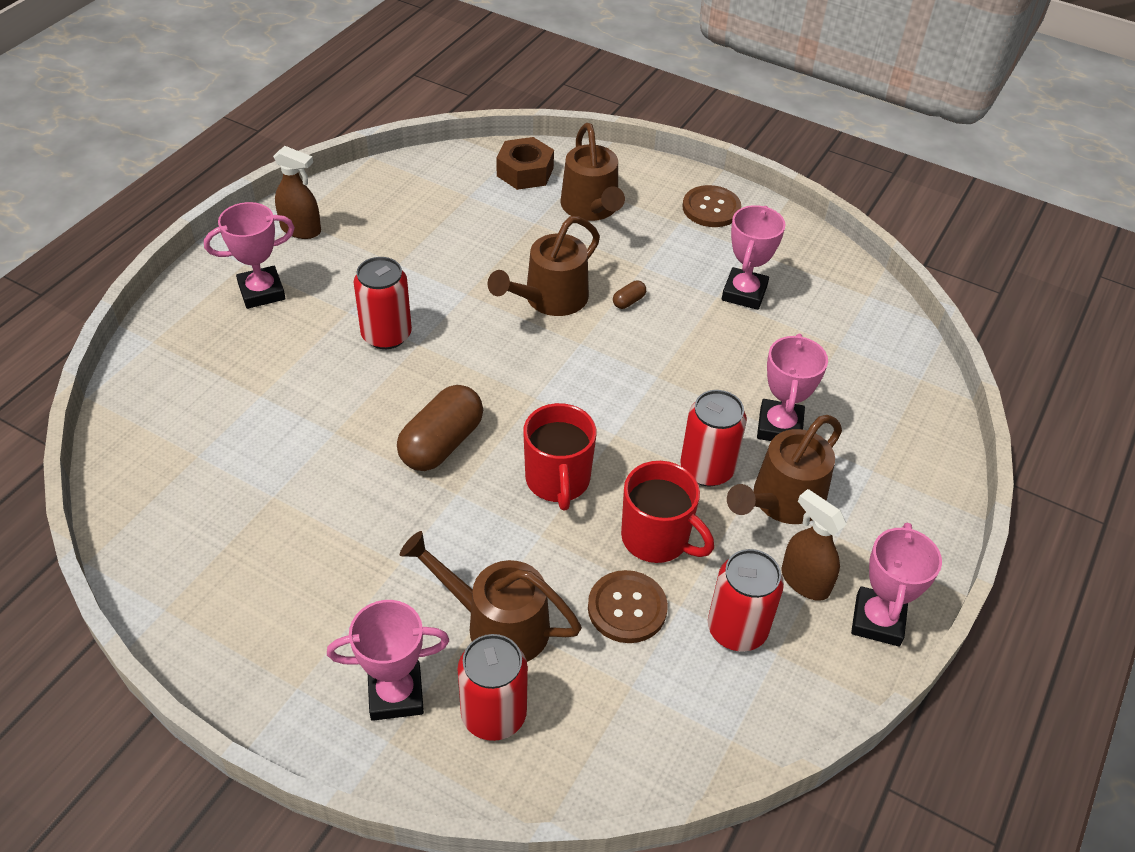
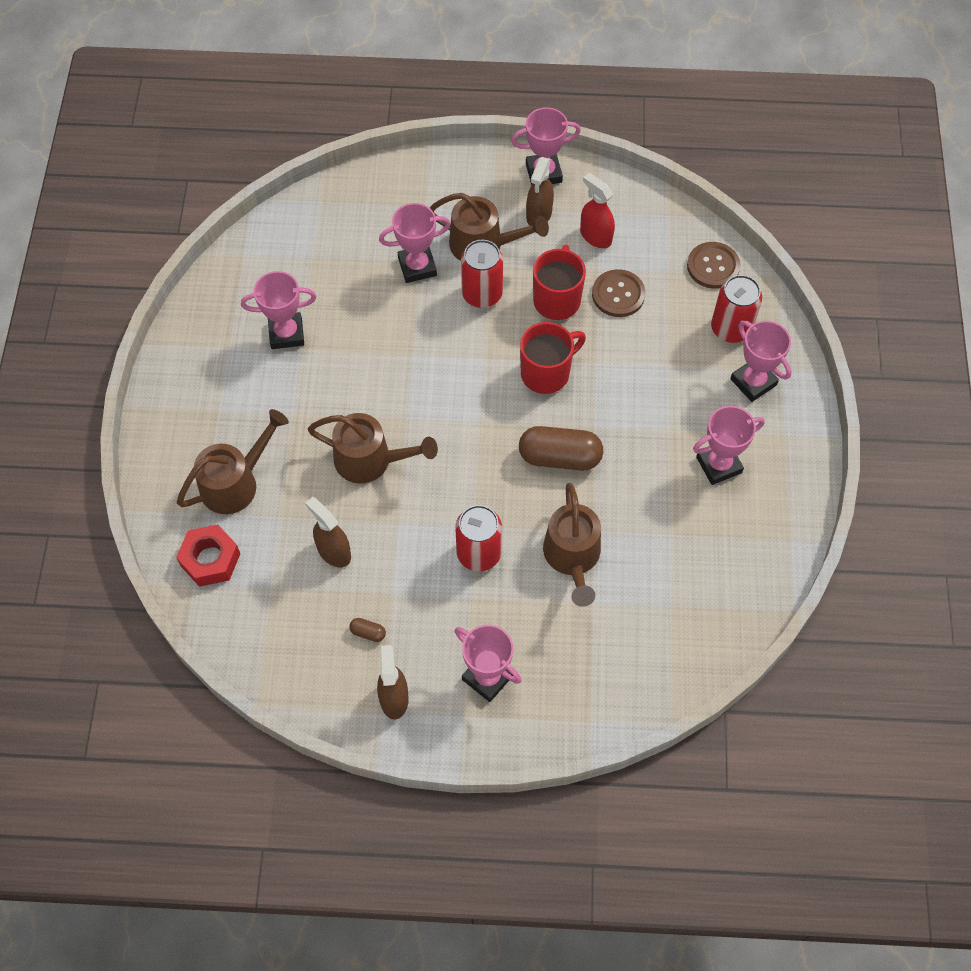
camera: 115 degrees left, 15 degrees up
brown watering can [400,531,582,662] -> brown watering can moved to [543,483,601,607]
brown nut [496,137,554,190] -> red nut [176,524,240,587]
brown capsule [613,280,646,309] -> brown capsule moved to [349,618,386,642]
brown button [682,185,741,227] -> brown button moved to [687,242,741,289]
red can [708,549,784,652] -> red spray bottle [580,173,615,248]
none -> brown spray bottle [305,497,351,567]
none -> pink trophy [693,406,765,485]

